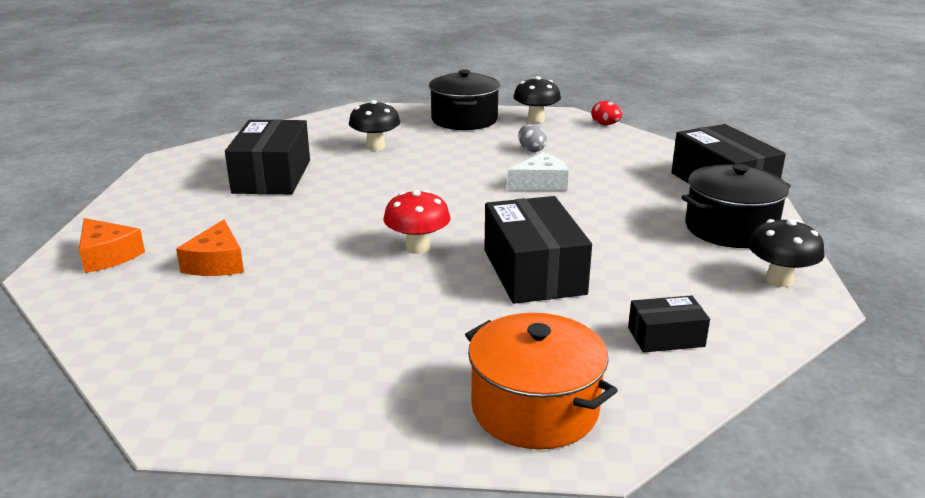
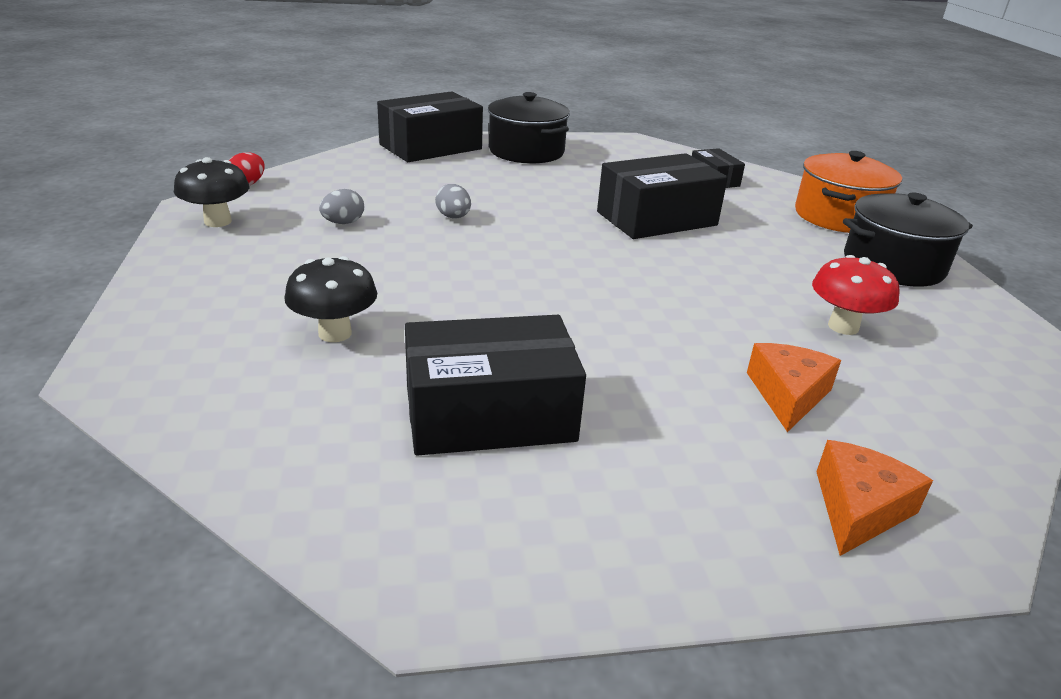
camera: 105 degrees left, 5 degrees up
orange cheese [176,219,244,276] -> orange cheese turned 60 degrees counterclockwise [747,343,841,432]
red mushroom [383,190,451,254] -> red mushroom moved to [812,255,900,335]
black pot [429,69,500,130] -> black pot moved to [843,193,973,287]
white cheese [507,152,569,191] -> grey egg [435,184,471,218]
black mushroom [748,219,824,287] -> none

